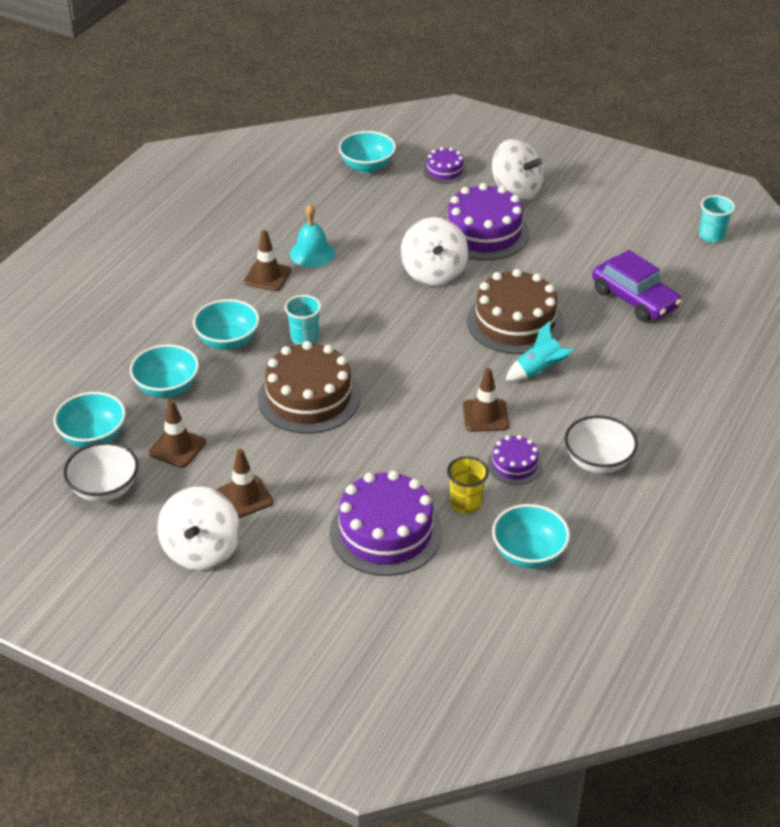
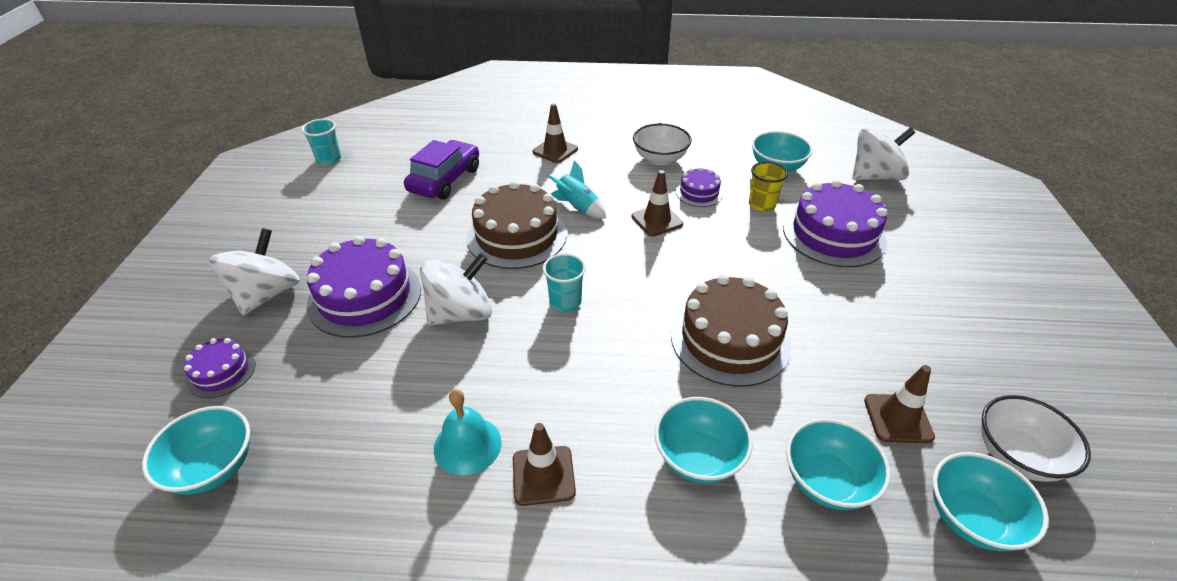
camera: 115 degrees left, 0 degrees up
white spinning top [157,487,240,570] -> white spinning top moved to [852,127,915,180]
brown traffic cone [216,449,273,518] -> brown traffic cone moved to [532,103,578,163]
turquoise cup [285,295,321,345] -> turquoise cup moved to [543,253,586,312]

